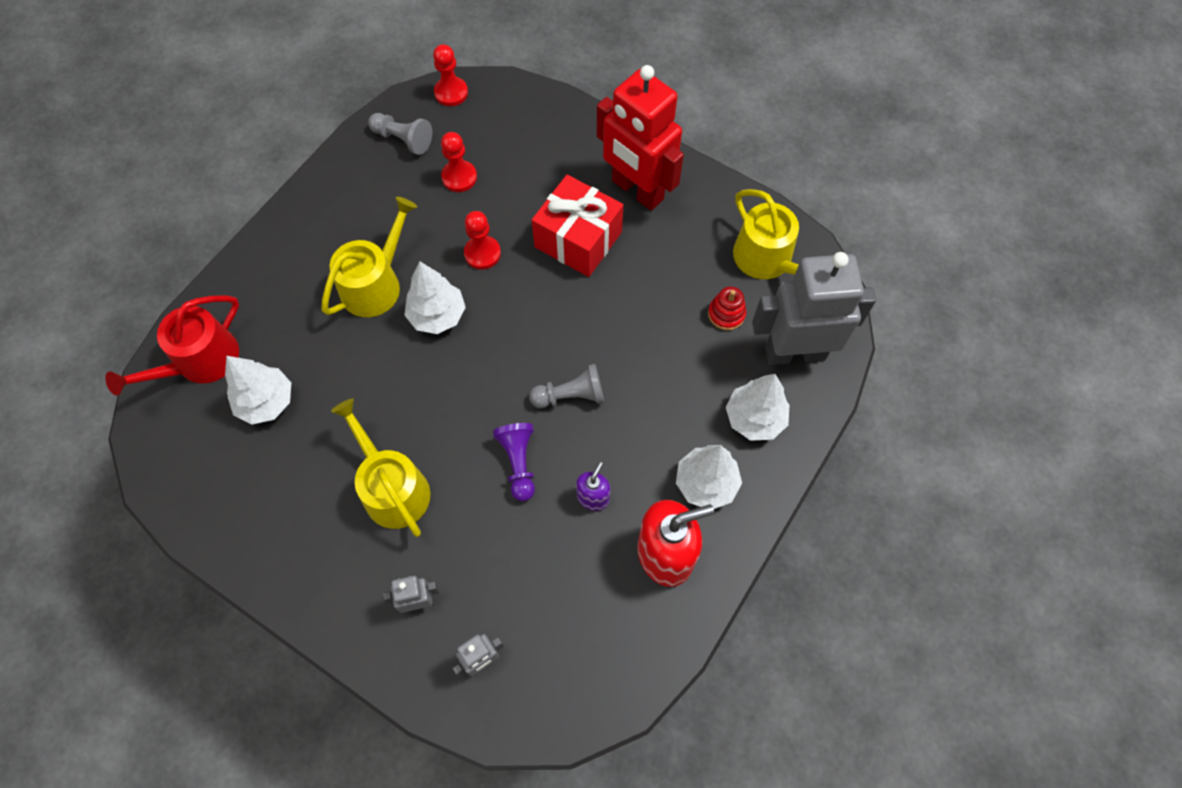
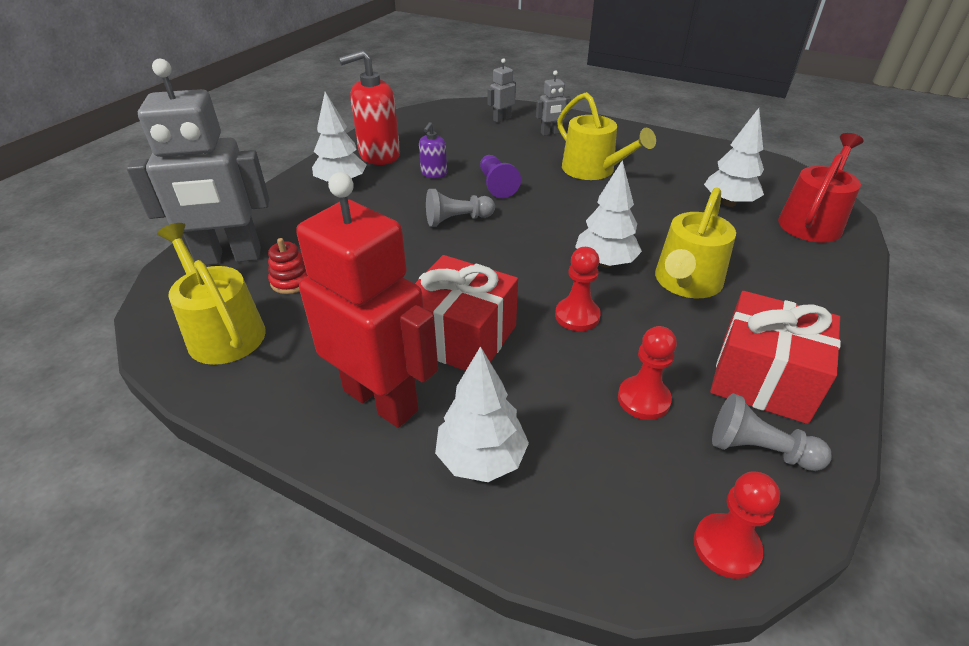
camera: 175 degrees right, 25 degrees down
white tree [726,374,789,441] -> white tree moved to [435,346,529,482]
none -> red gift [710,291,841,424]

